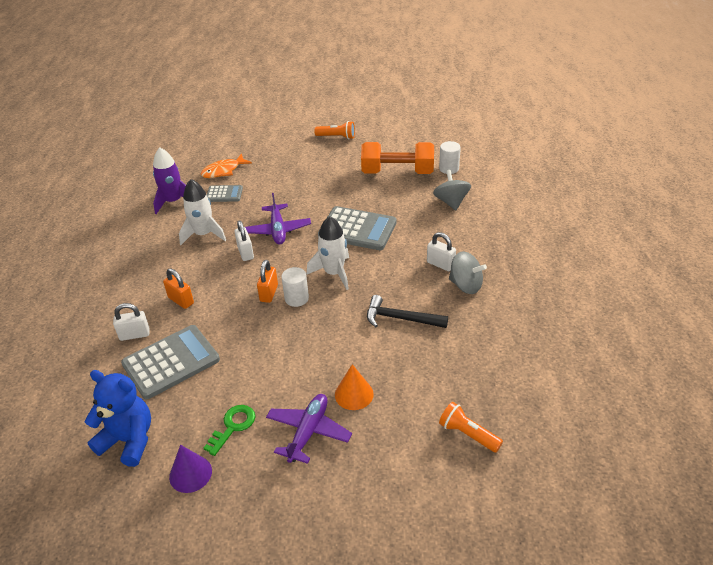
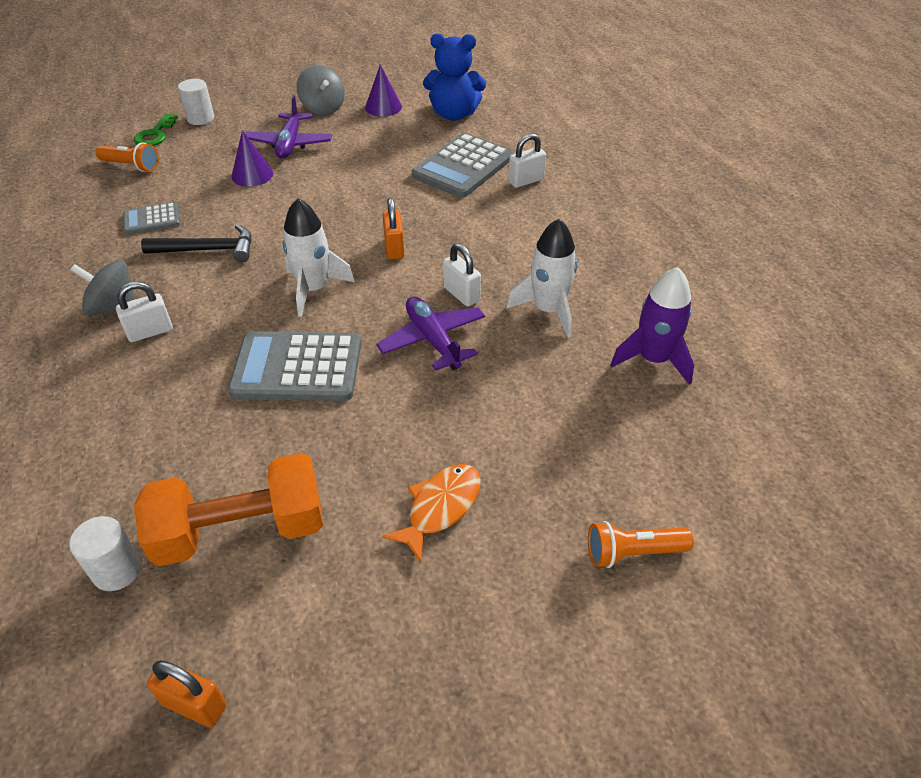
camera: 160 degrees right, 5 degrees up
orange padlock [163,268,194,309] -> orange padlock moved to [147,660,226,727]
orange fish [201,154,252,178] -> orange fish moved to [382,464,481,562]
green key [204,405,255,456] -> green key moved to [134,114,178,146]
grey calculator [207,185,243,202] -> grey calculator moved to [124,202,180,235]
white cylinder [281,267,309,307] -> white cylinder moved to [178,79,214,125]
orange flashlight [314,121,355,139] -> orange flashlight moved to [588,521,694,568]
orange cone [335,364,374,410] -> purple cone [232,130,273,187]
white padlock [427,232,456,271] -> white padlock turned 45 degrees counterclockwise [116,282,173,342]
grey spinning top [433,170,471,210] -> grey spinning top moved to [297,65,345,115]

